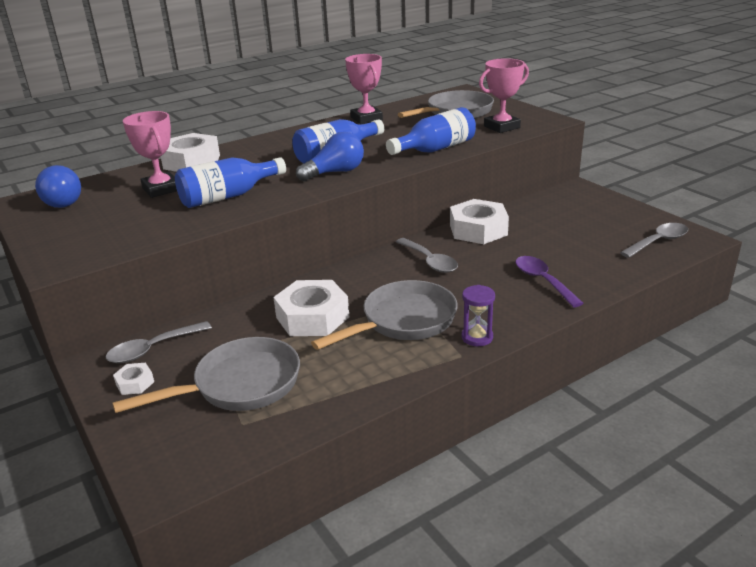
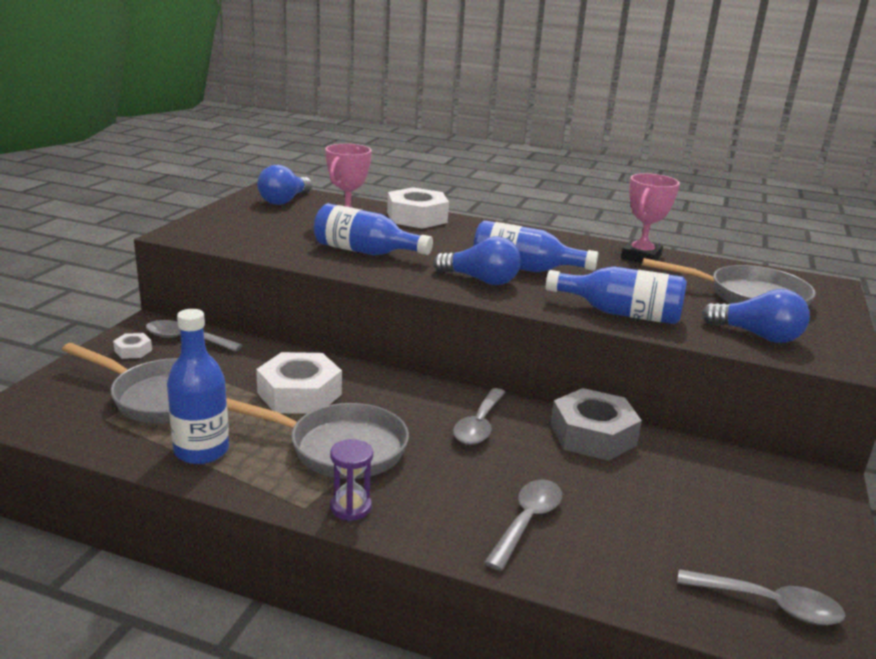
camera: 50 degrees right, 5 degrees down
white nut [450,199,509,244] -> grey nut [551,388,642,461]
pink trophy [479,58,529,133] -> blue light bulb [701,289,810,343]
purple spoon [515,256,584,308] -> grey spoon [484,480,562,571]
none -> blue bottle [167,309,229,464]

